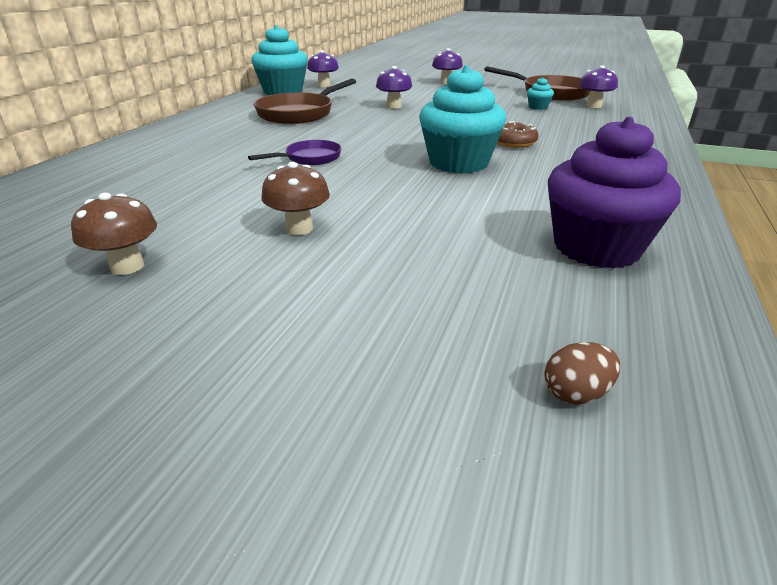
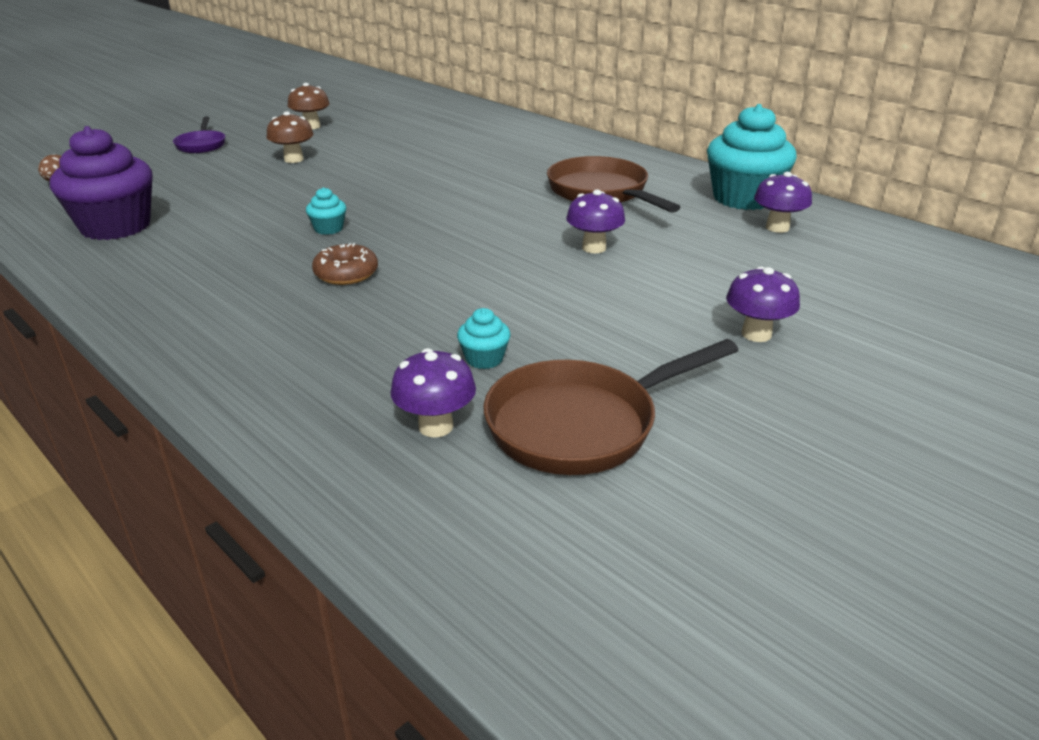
camera: 115 degrees right, 0 degrees up
purple pan [248,140,342,165] -> purple pan moved to [173,116,225,153]
turquoise cupcake [419,65,506,173] -> turquoise cupcake [306,187,346,235], size x0.43

